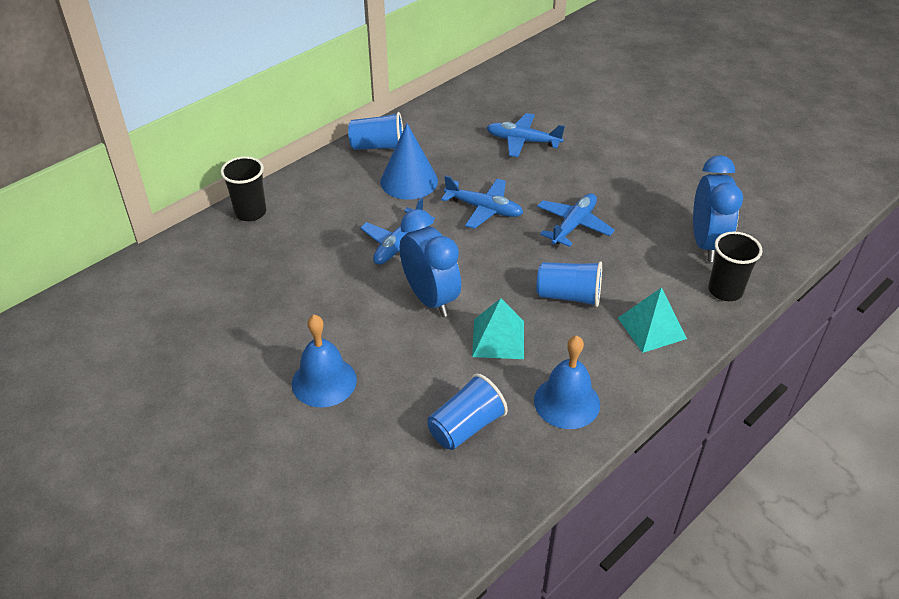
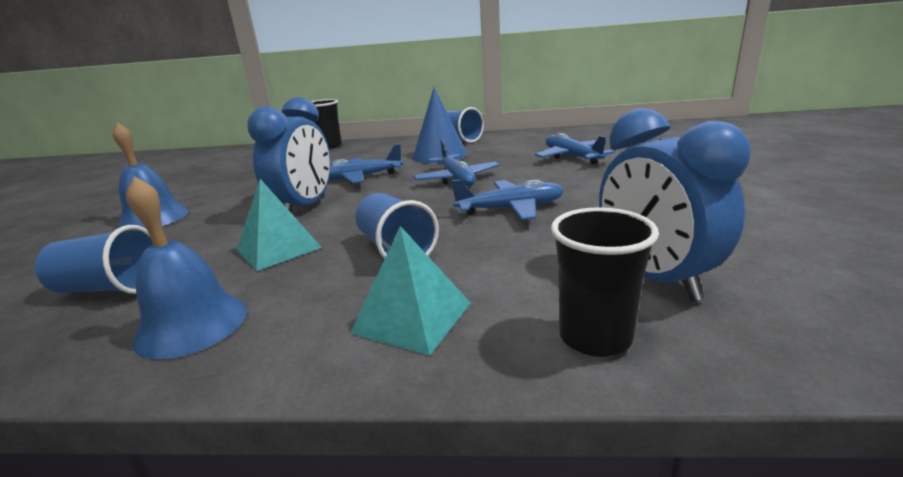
camera: 50 degrees right, 20 degrees down
blue clock [693,155,743,262] -> blue clock turned 105 degrees clockwise [599,108,751,301]

